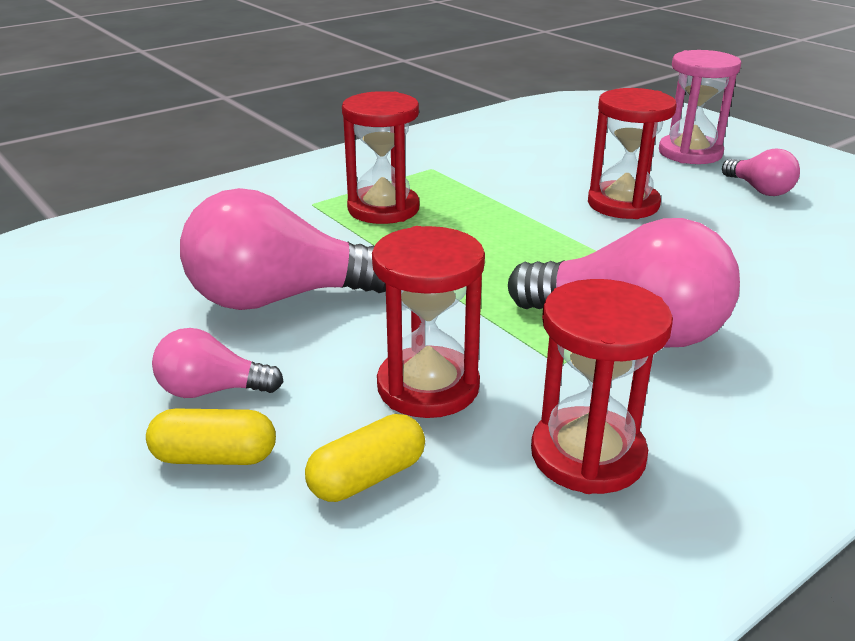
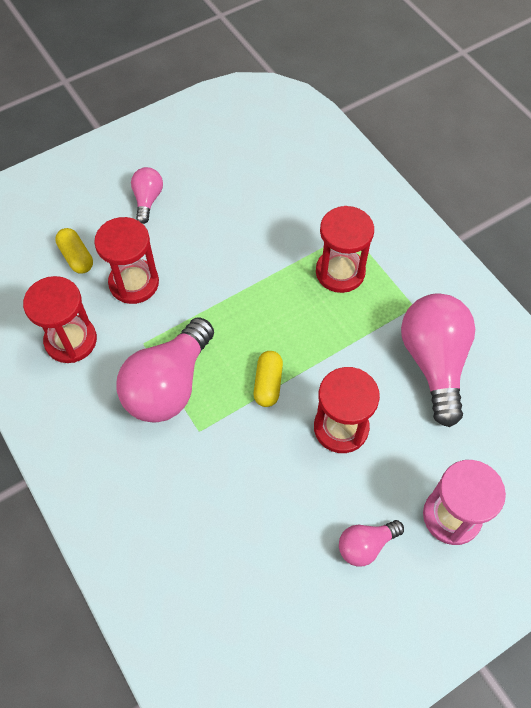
camera: 95 degrees right, 30 degrees up
yellow capsule [146,409,276,465] -> yellow capsule moved to [254,351,283,407]
pink light bulb [180,188,386,310] -> pink light bulb moved to [401,293,475,427]

